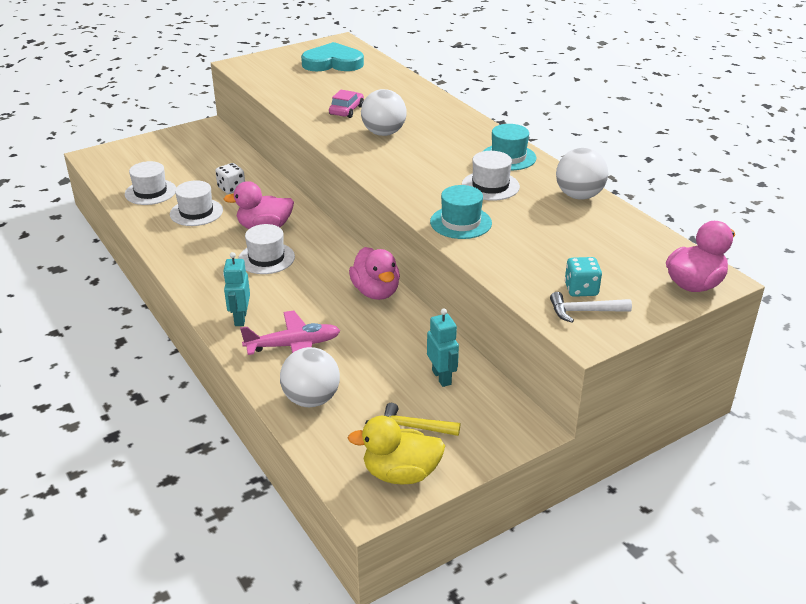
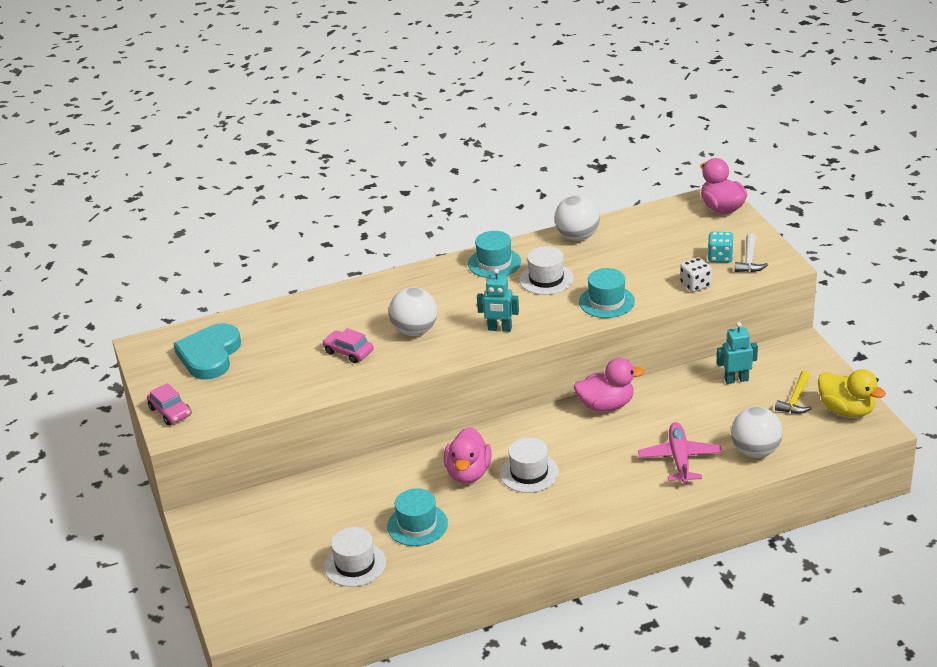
camera: 75 degrees left, 0 degrees up
white hat [170,180,223,226] -> turquoise hat [387,488,448,546]
white dice [215,163,245,194] -> white dice moved to [680,257,712,292]
turquoise robot [223,252,250,326] -> turquoise robot moved to [477,269,519,332]
yellow duck [348,416,445,485] -> yellow duck turned 60 degrees counterclockwise [818,369,886,418]
none -> pink car [147,383,192,425]

